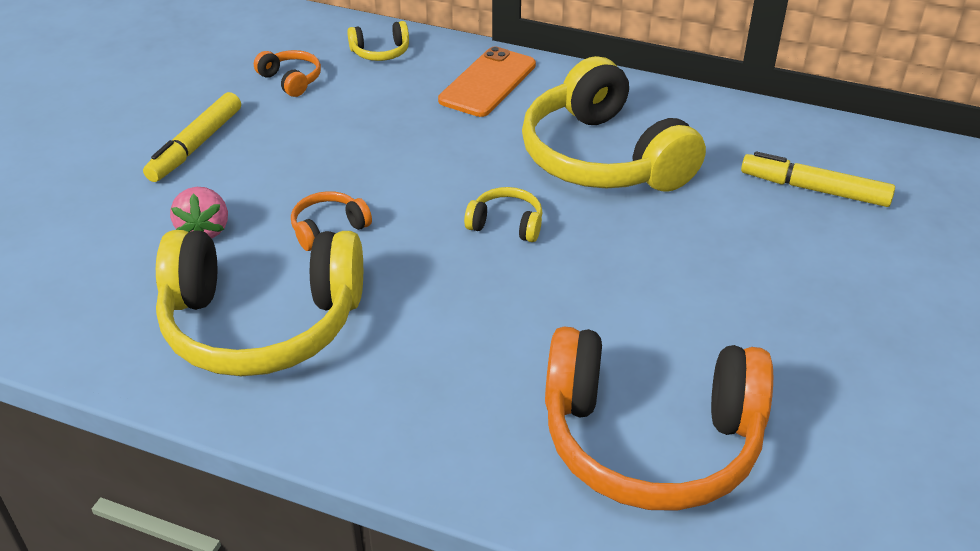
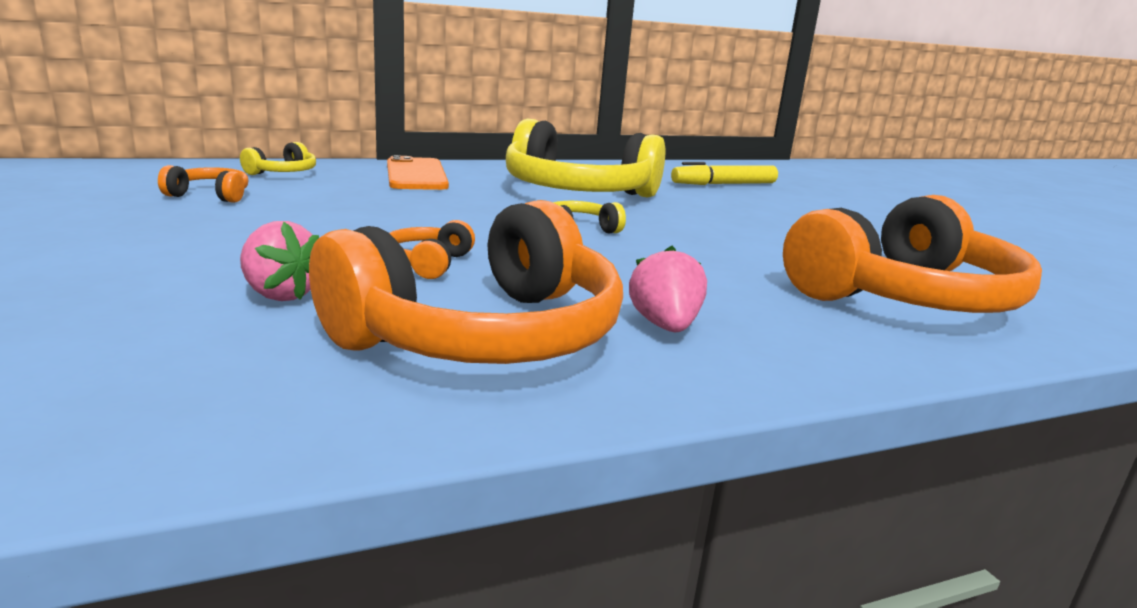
camera: 45 degrees left, 20 degrees down
yellow marker [143,92,241,182] -> none
yellow headphones [156,230,363,376] -> orange headphones [309,200,623,364]
none -> pink strawberry [629,246,707,332]

